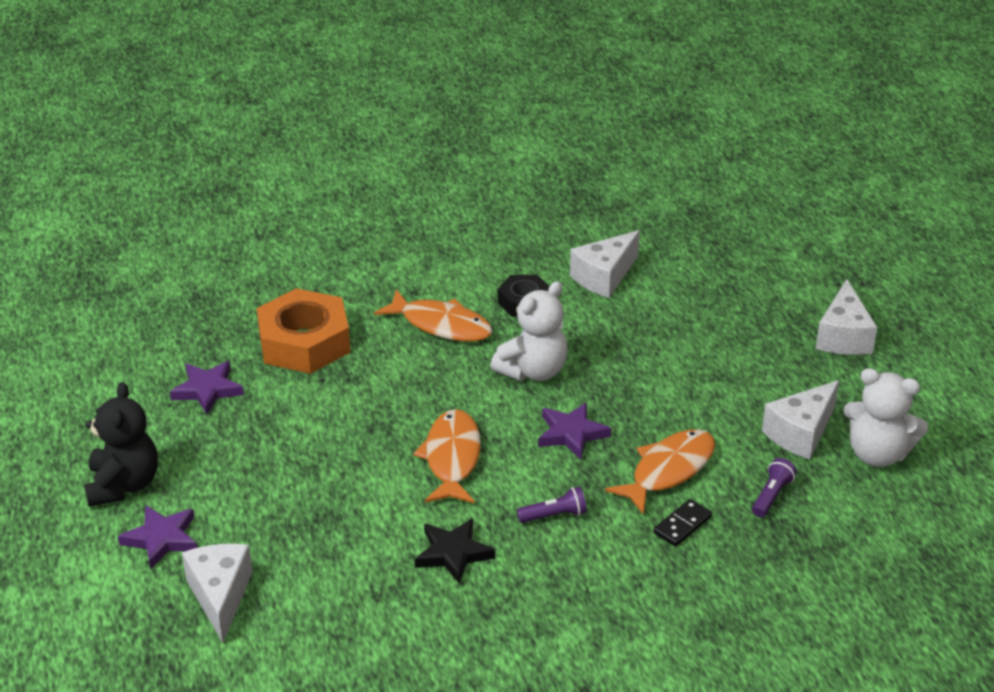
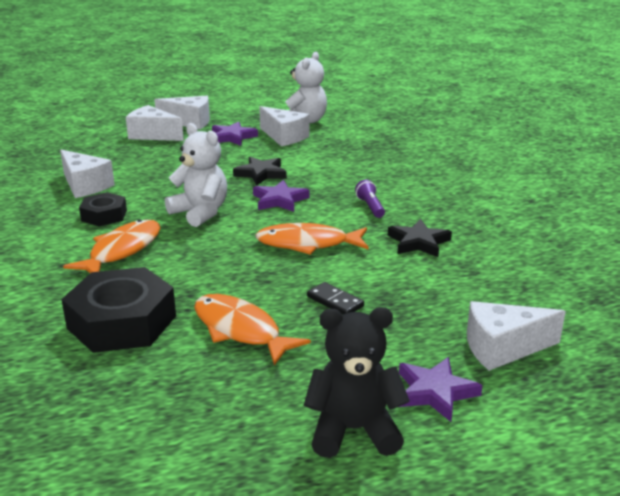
camera: 90 degrees left, 10 degrees down
purple star [170,361,244,414] -> purple star moved to [212,121,258,146]
orange nut [257,288,350,374] -> black nut [61,267,176,353]
orange fish [605,429,715,515] -> orange fish moved to [194,294,311,366]
black domino [653,499,712,547] -> black domino moved to [307,282,364,315]
purple flashlight [752,458,797,517] -> none
none -> white cheese [126,105,184,141]
none -> black star [233,157,287,186]

